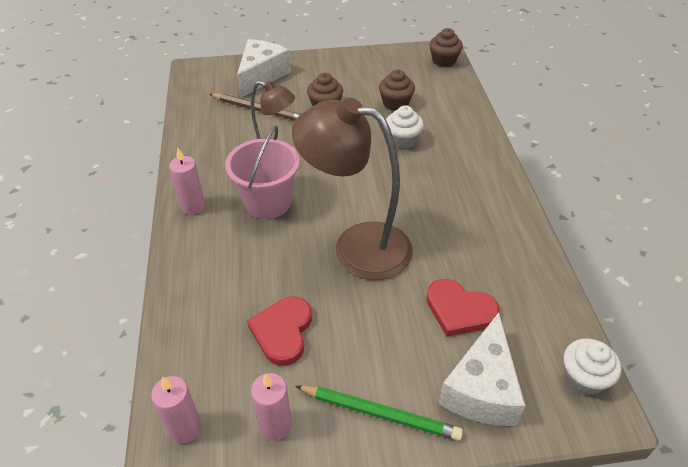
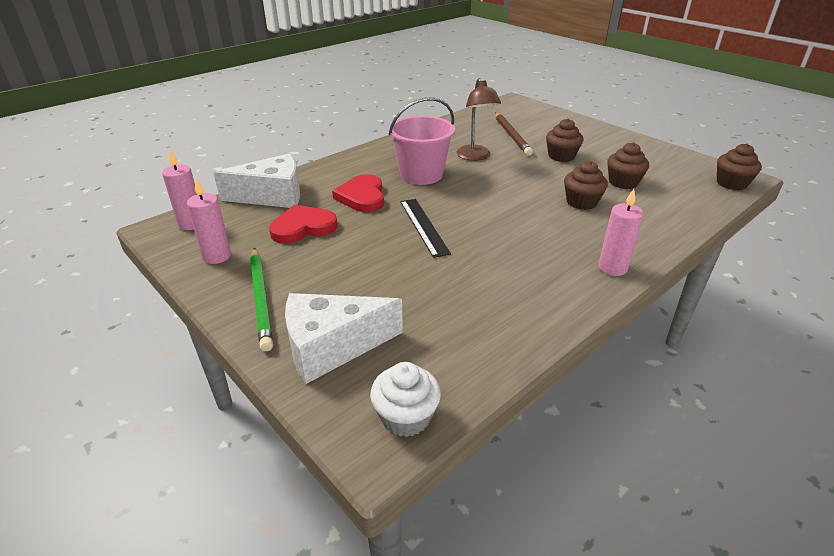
camera: 55 degrees right, 10 degrees down
pink candle [169,148,205,215] -> pink candle moved to [598,189,644,276]
white cheese [237,39,291,98] -> white cheese moved to [213,153,300,208]
brown lamp [292,98,413,280] -> black ruler [400,199,451,258]
white cupcake [386,105,424,149] -> brown cupcake [564,161,608,210]
red heart [426,279,500,337] -> red heart moved to [332,174,384,212]

